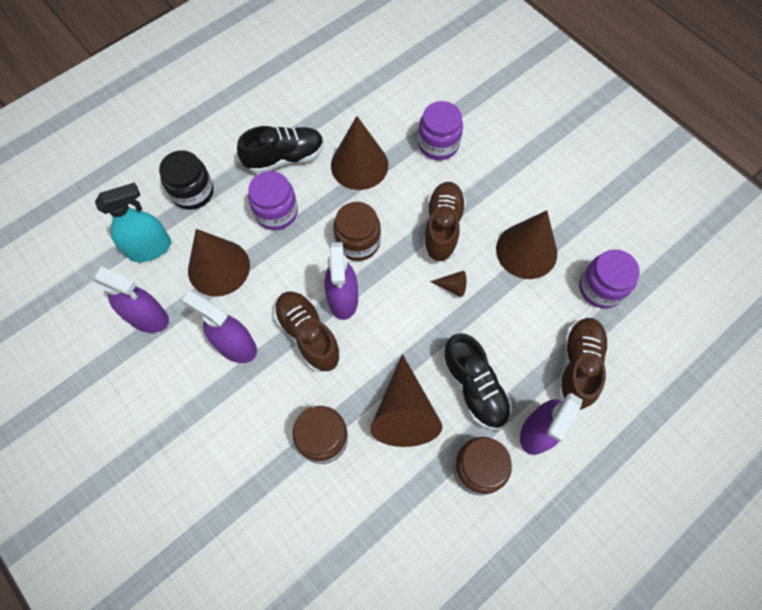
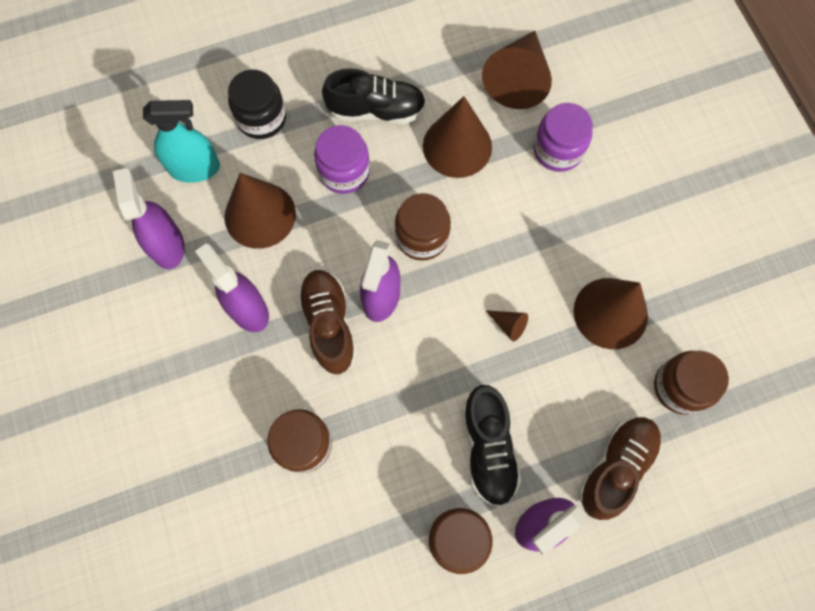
camera: 20 degrees right, 5 degrees up
purple spray bottle [91,266,169,333] -> purple spray bottle turned 150 degrees counterclockwise [113,168,185,269]
brown cone [370,354,442,447] -> brown cone moved to [482,31,552,109]
brown shoe [423,182,466,262] -> none
purple jar [579,249,640,309] -> brown jar [654,351,729,415]

